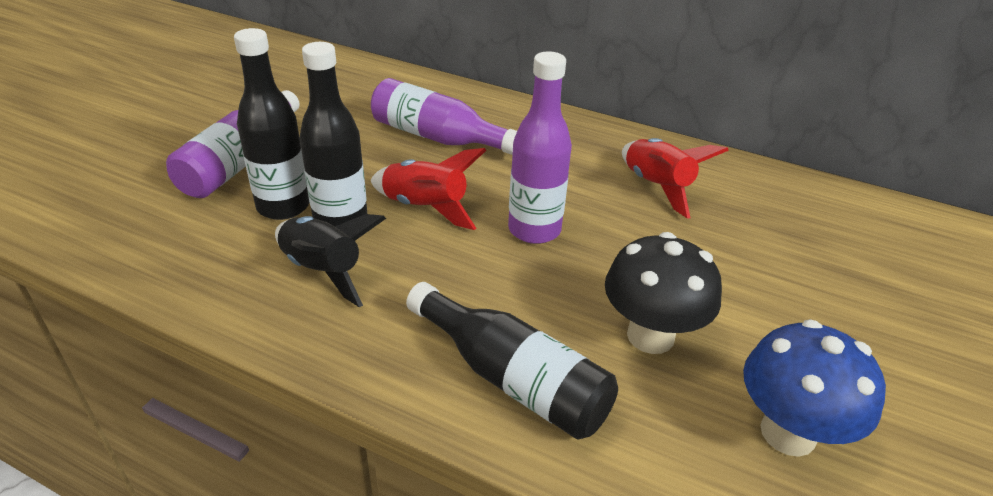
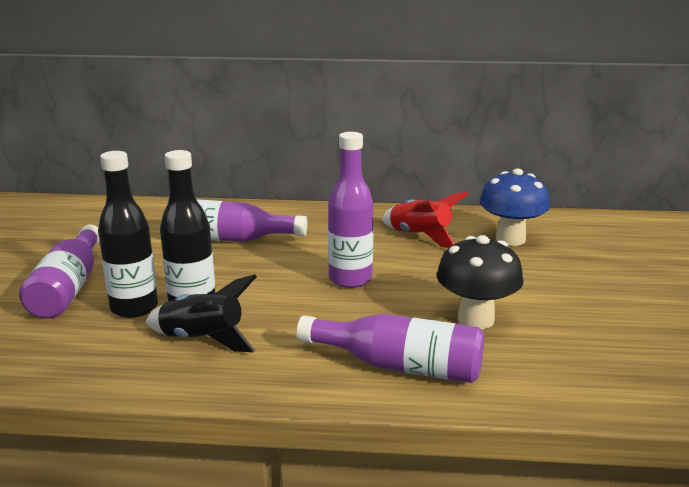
camera: 20 degrees left, 15 degrees down
red rocket [371,148,486,230] -> none
black bottle [406,282,618,440] -> purple bottle [297,314,484,383]
blue mushroom [743,319,886,457] -> blue mushroom moved to [480,168,550,246]

